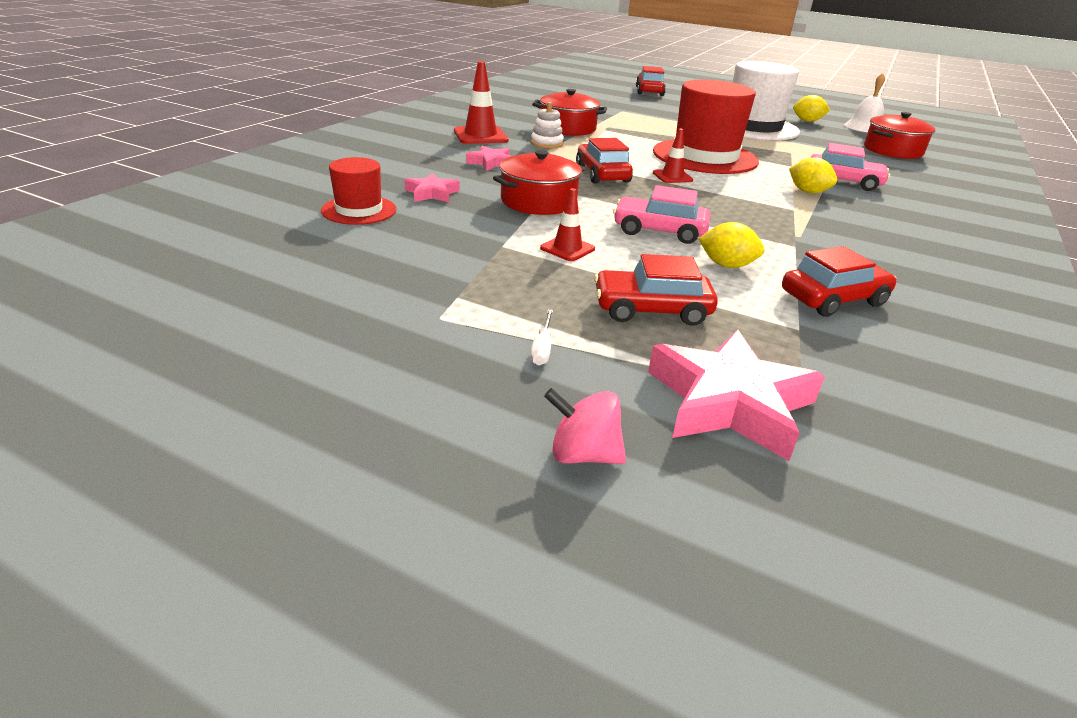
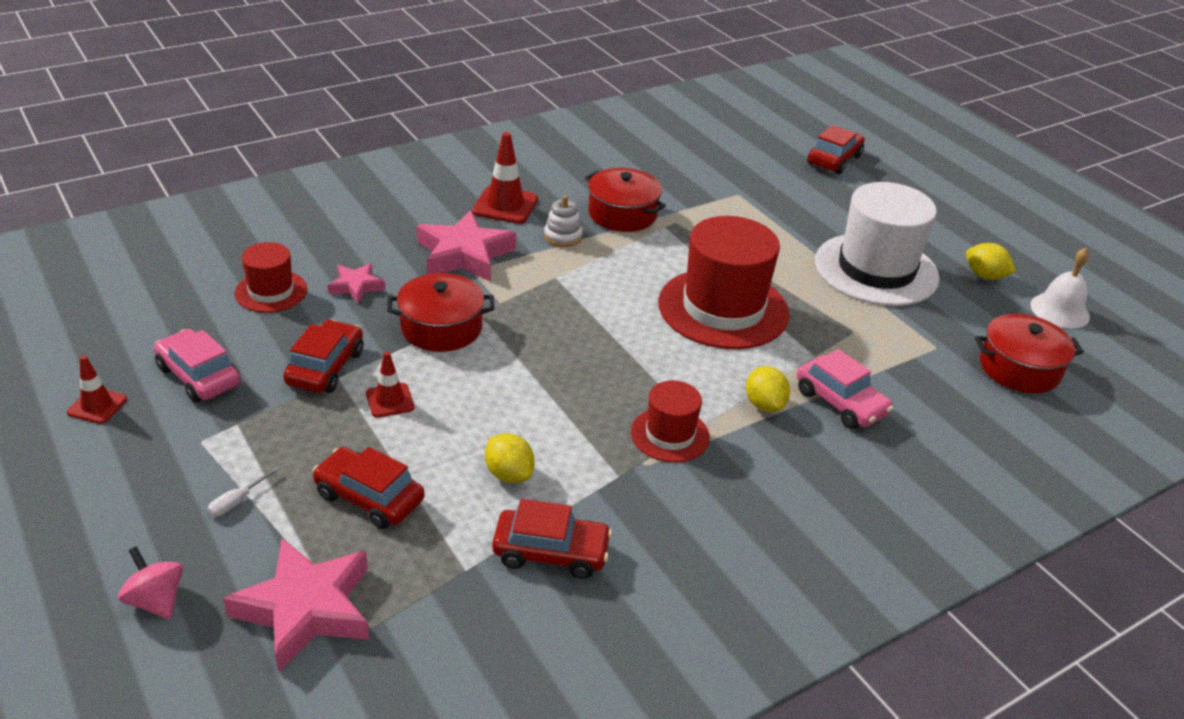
camera: 30 degrees right, 5 degrees up
pink star [466,146,511,171] -> pink star [417,210,516,282], size x1.88
red car [576,138,633,183] -> red car moved to [283,319,363,393]
pink car [613,185,710,244] -> pink car moved to [154,329,241,403]
red traffic cone [653,129,693,183] -> red traffic cone moved to [67,355,127,424]
none -> red hat [631,380,710,462]

